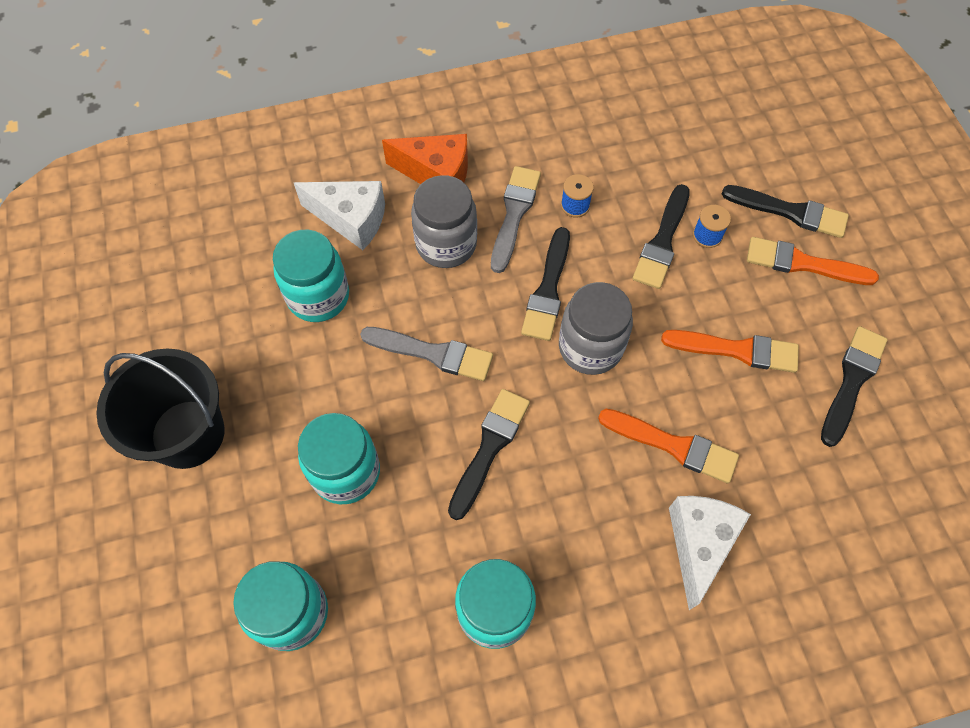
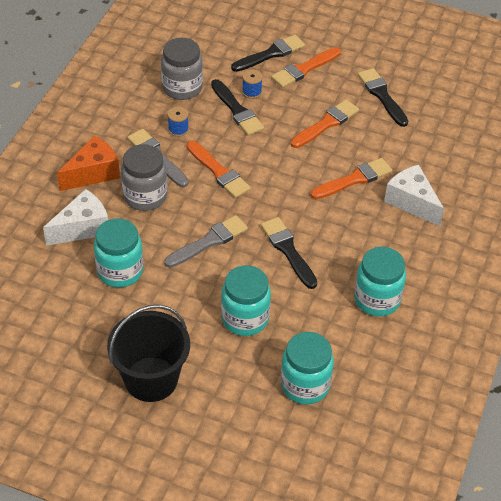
camera: 55 degrees left, 15 degrees down
black brush [521,227,570,341] -> orange brush [187,141,251,198]
grey jar [559,282,633,375] -> grey jar moved to [161,38,203,100]

